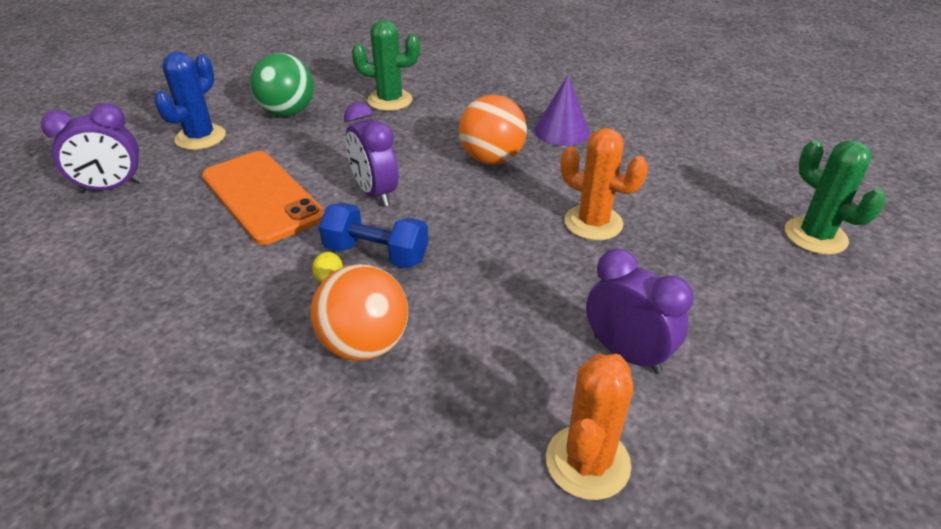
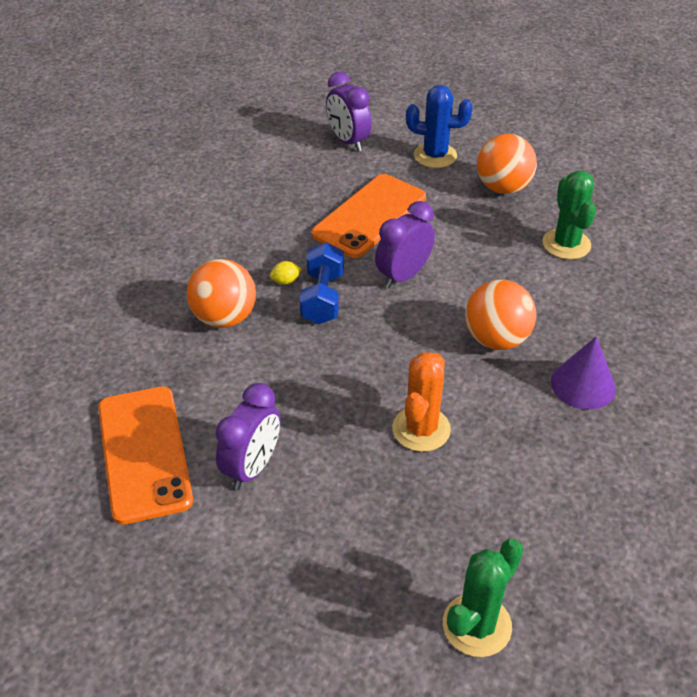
camera: 75 degrees right, 5 degrees up
green ball [250,53,314,116] -> orange ball [477,134,537,194]
orange cactus [546,354,633,500] -> orange phone [98,386,193,525]

